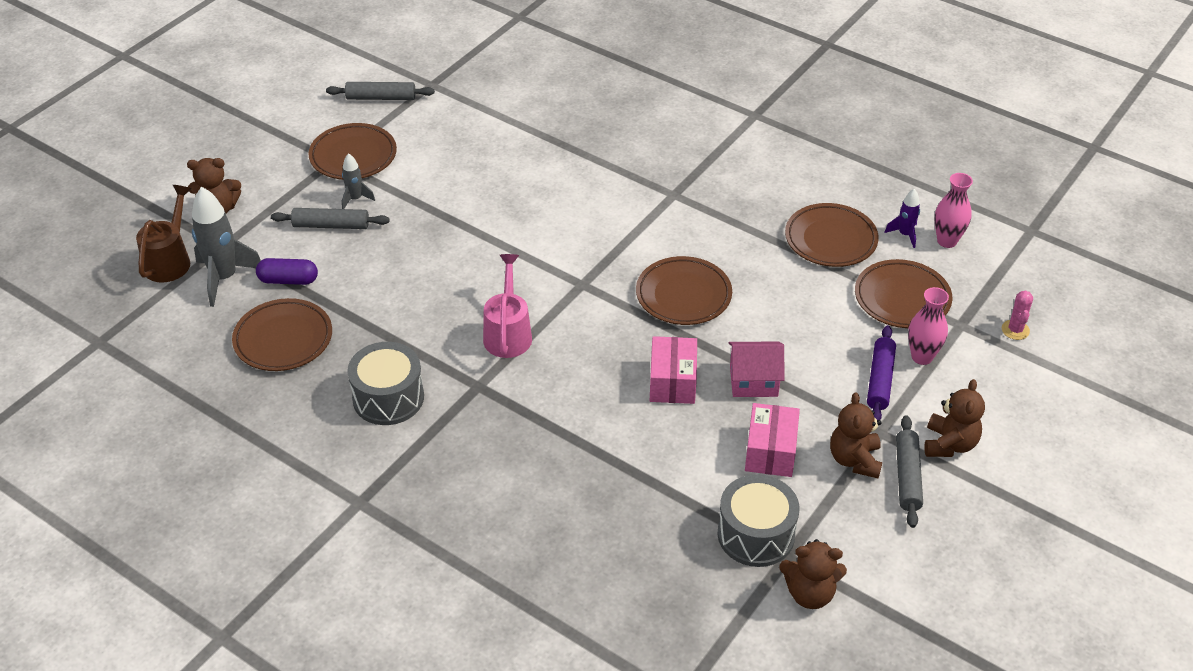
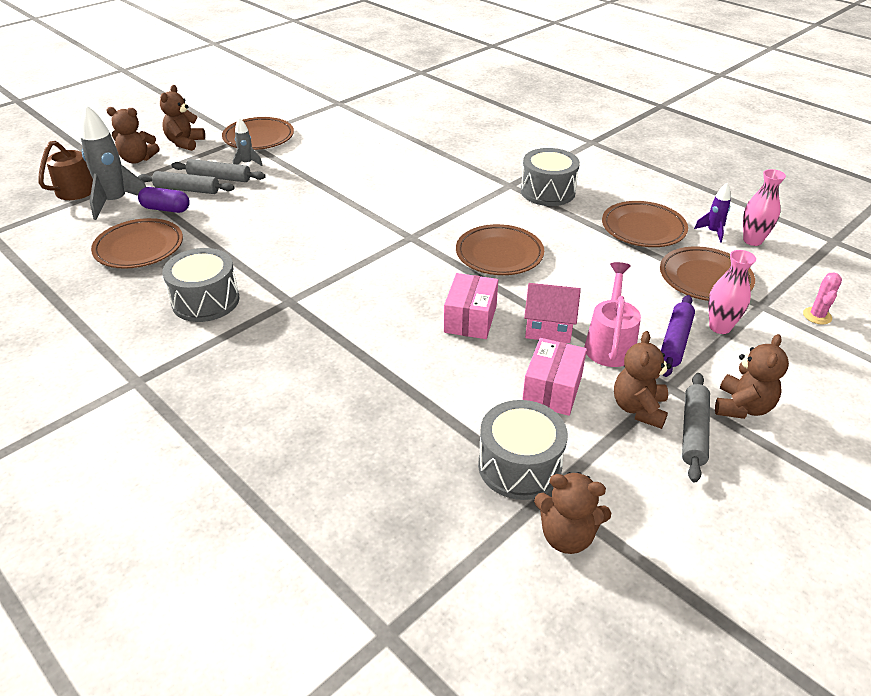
camera: 10 degrees right, 5 degrees down
grey rolling pin [326,82,435,100] -> grey rolling pin moved to [138,171,235,194]
pink watering can [483,254,532,358] -> pink watering can moved to [584,262,641,367]
none -> brown teddy bear [160,85,205,151]
none -> grey drum [521,148,580,206]

